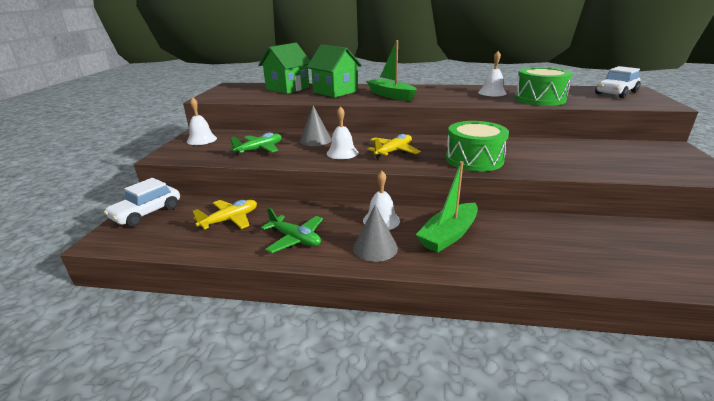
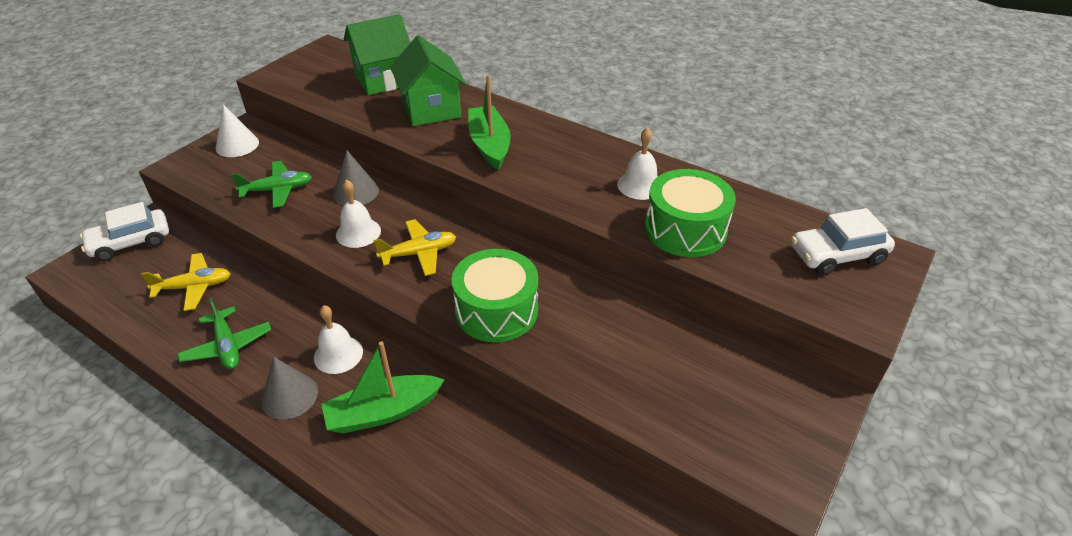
camera: 25 degrees right, 15 degrees up
white bell [187,97,217,145] -> white cone [216,104,259,157]

